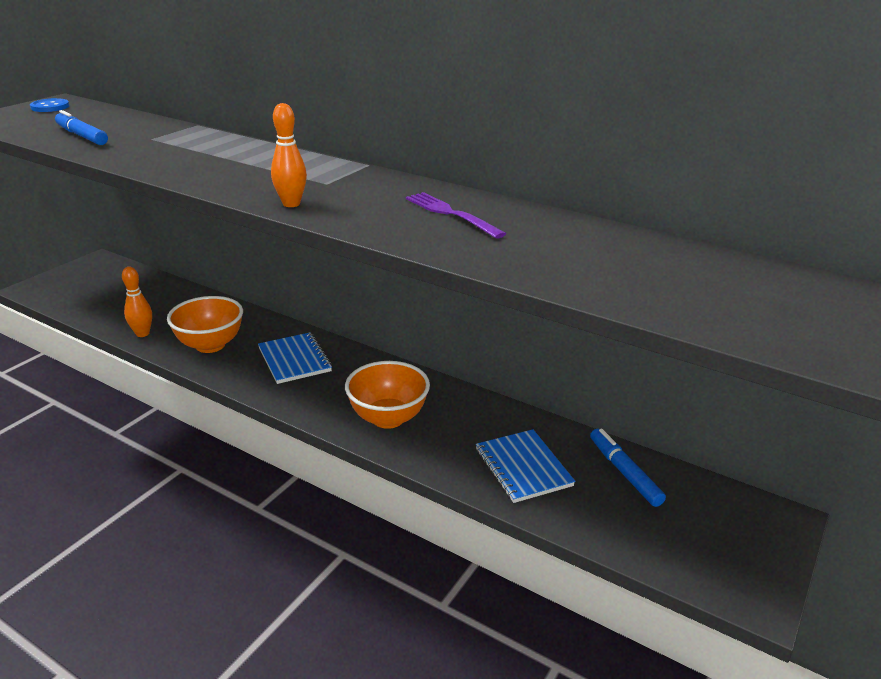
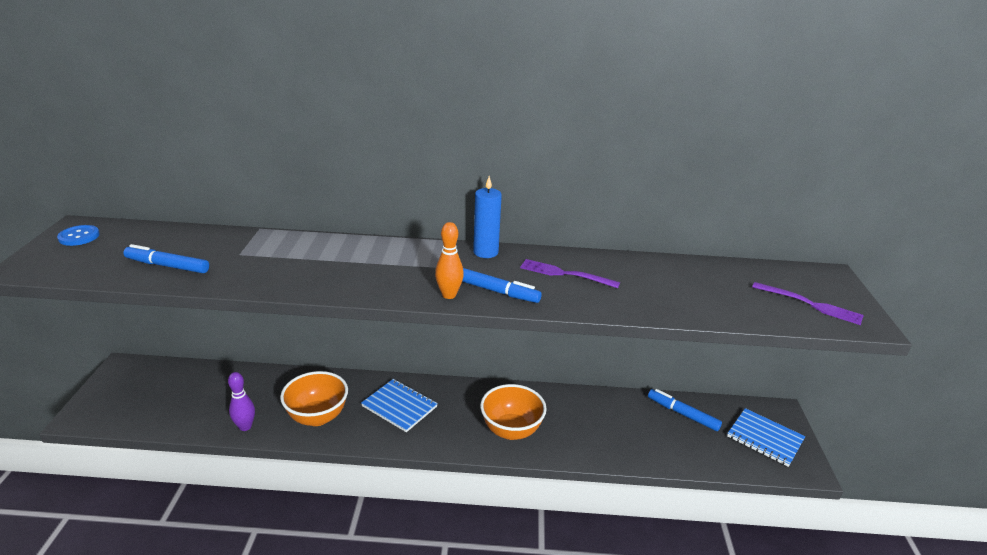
camera: 30 degrees left, 0 degrees up
orange bowling pin [122,267,152,337] -> purple bowling pin [228,372,255,431]
blue notebook [476,429,575,503] -> blue notebook moved to [727,408,805,467]
none -> blue marker [462,268,542,303]
none -> blue candle [473,176,502,258]
none -> purple fork [752,282,864,325]

